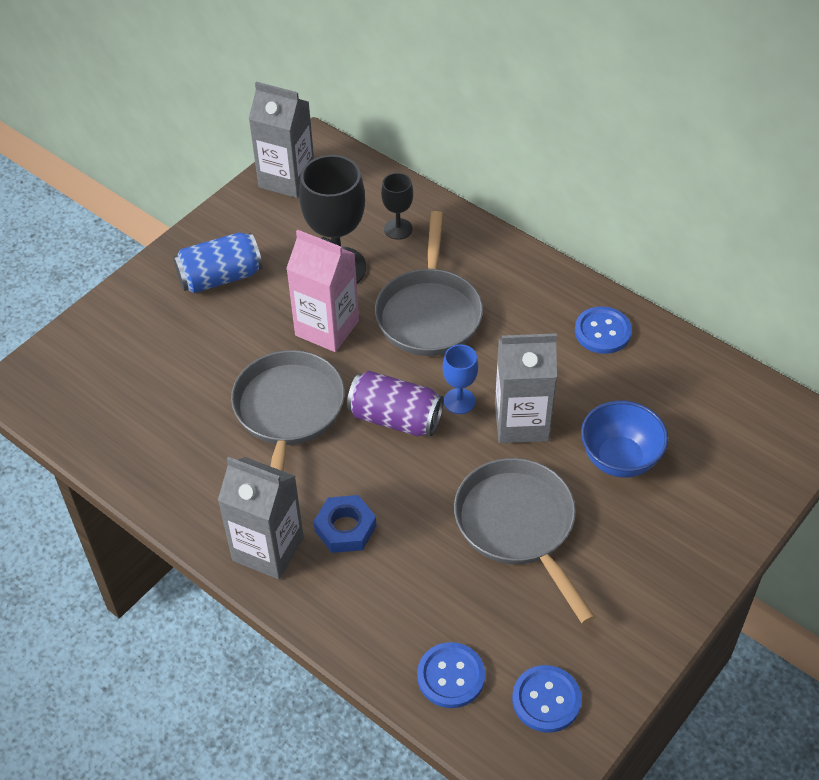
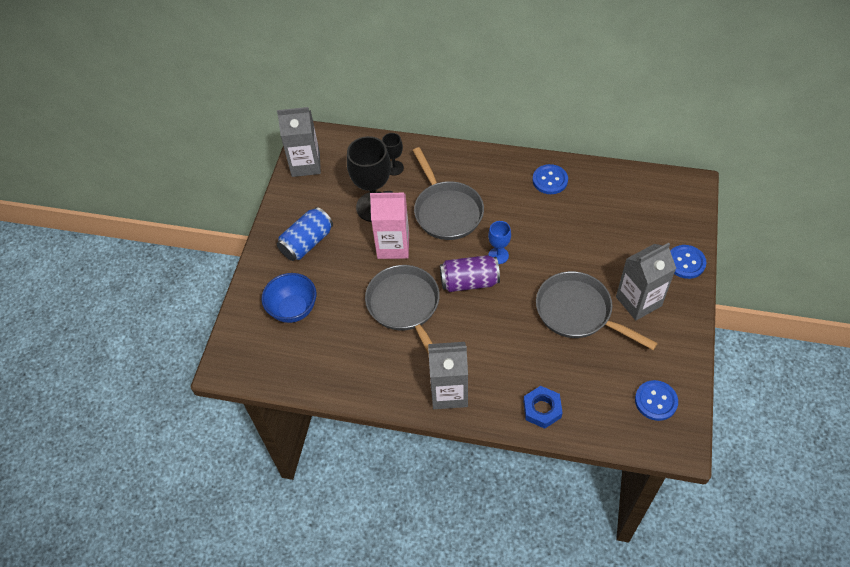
camera: 25 degrees left, 5 degrees up
blue nut [314,495,376,553] -> blue nut moved to [523,386,563,429]
blue button [417,642,485,708] -> blue button moved to [670,245,706,279]
grey carton [495,333,557,443] -> grey carton moved to [616,243,676,320]
blue bowl [581,400,668,478] -> blue bowl moved to [262,273,316,323]

